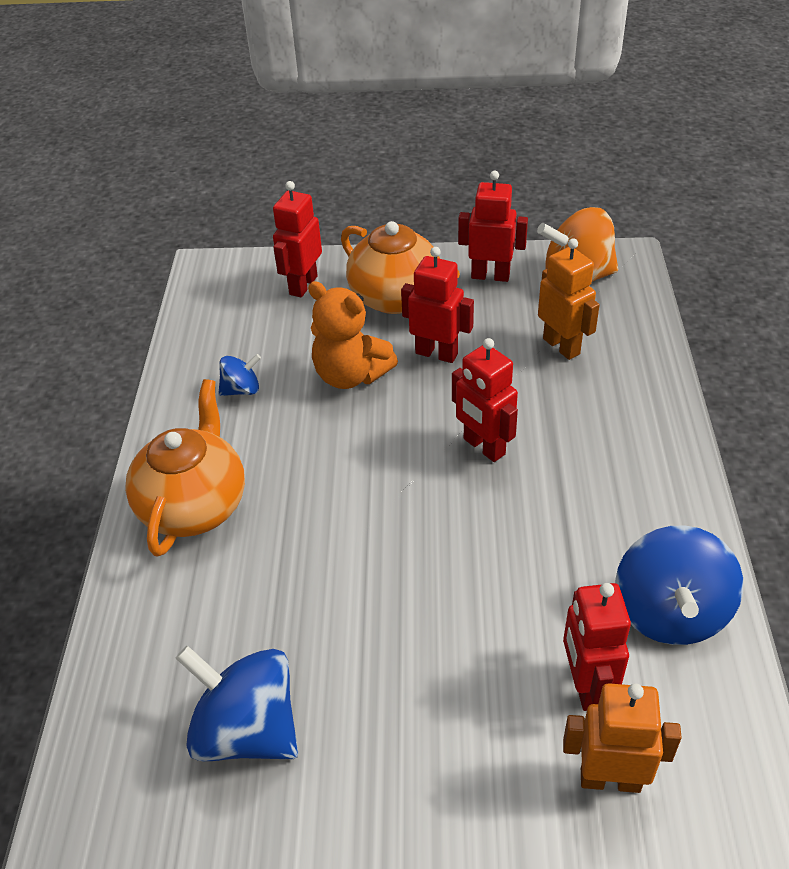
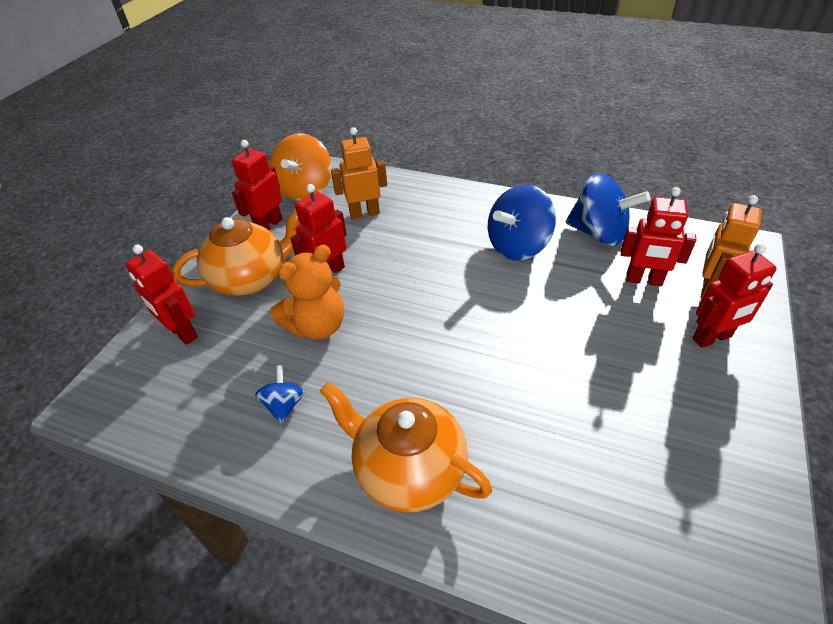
camera: 70 degrees left, 0 degrees up
blue spinning top [176,645,298,761] -> blue spinning top moved to [488,184,556,260]
red robot [452,338,518,462] -> red robot moved to [692,243,777,348]

